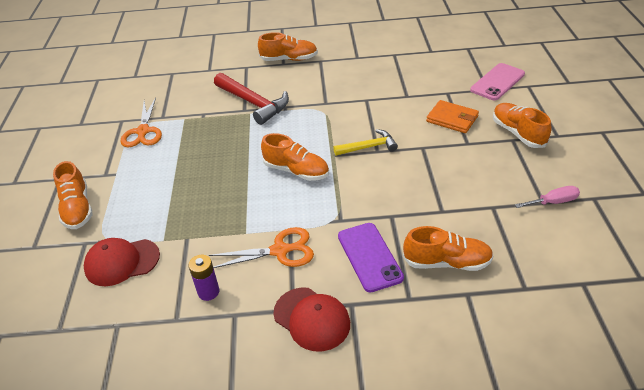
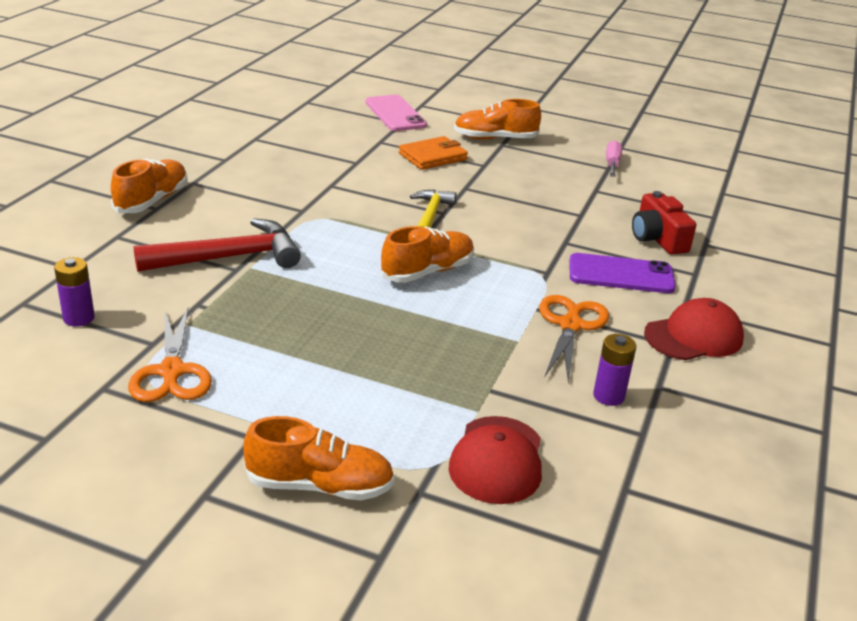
camera: 70 degrees left, 10 degrees down
orange scissors [120,98,162,147] -> orange scissors turned 60 degrees clockwise [128,307,212,402]
orange shoe [403,226,494,271] -> red camera [632,191,696,255]
none -> purple battery [54,257,95,326]

